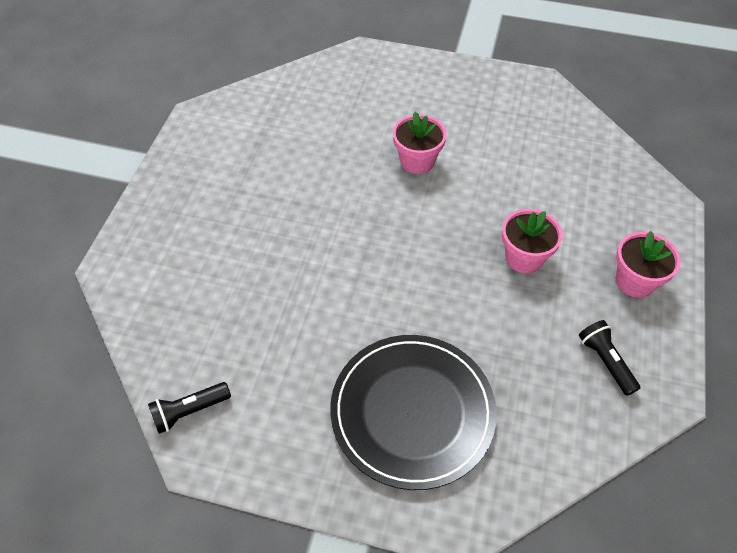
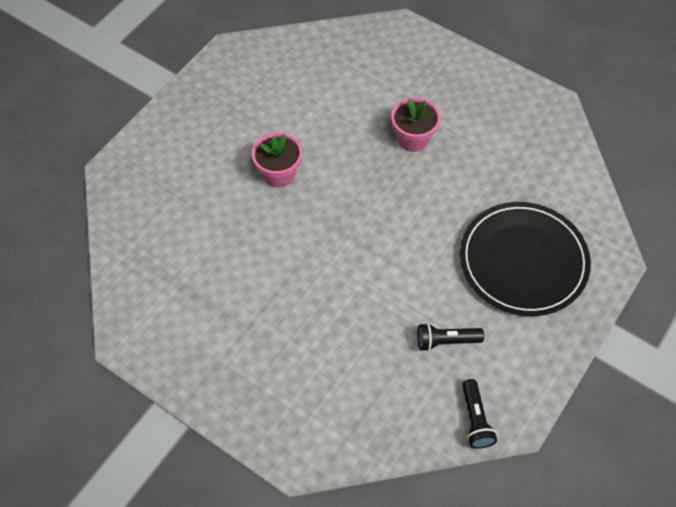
camera: 70 degrees left, 5 degrees up
black flashlight [579,320,640,396] -> black flashlight moved to [417,323,484,351]
pink flower pot [615,231,681,298] -> none

